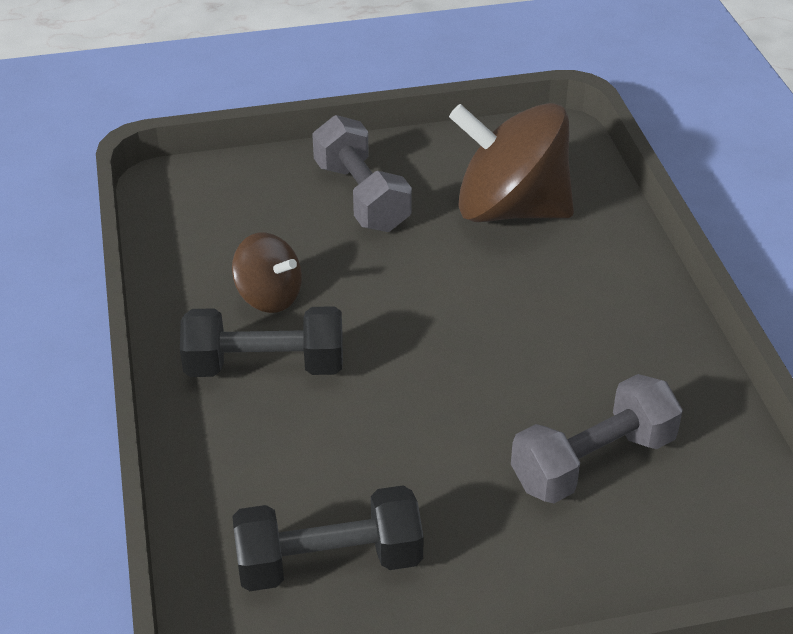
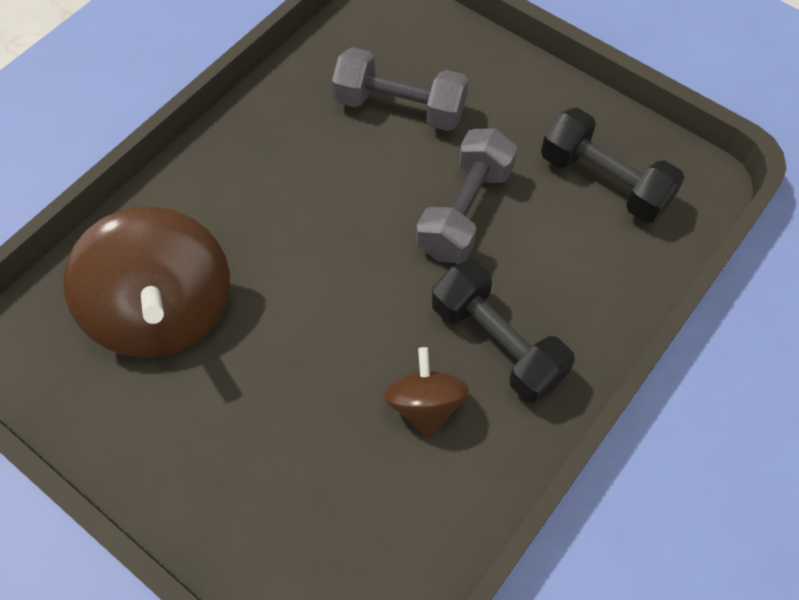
camera: 130 degrees left, 20 degrees up
grey dumbbell [312,115,412,232] -> grey dumbbell moved to [416,128,518,263]

